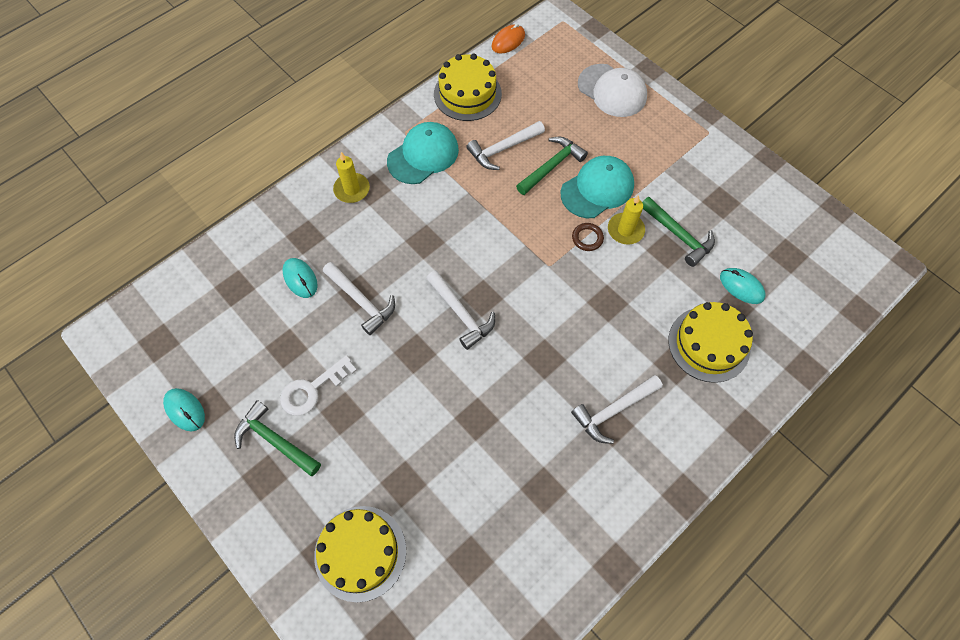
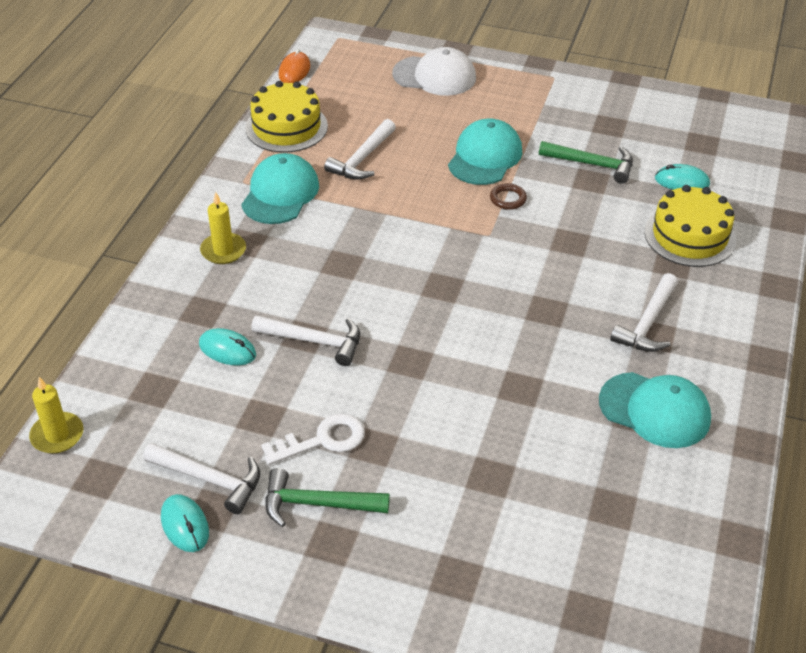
camera: 30 degrees left, 20 degrees down
turquoise mouse [163,388,205,431] -> turquoise mouse turned 45 degrees clockwise [161,494,209,552]
white key [280,355,357,416] -> white key turned 135 degrees counterclockwise [261,414,365,465]
yellow cake [314,506,406,602] -> none
white hammer [426,270,495,350] -> white hammer moved to [143,443,260,514]
green hammer [516,137,588,195] -> none
yellow candle [608,195,645,245] -> yellow candle moved to [29,377,83,454]
none -> turquoise cap [599,372,711,448]

